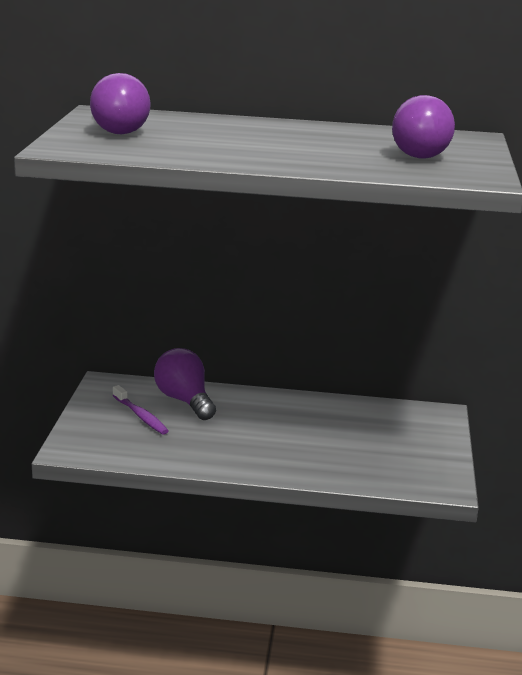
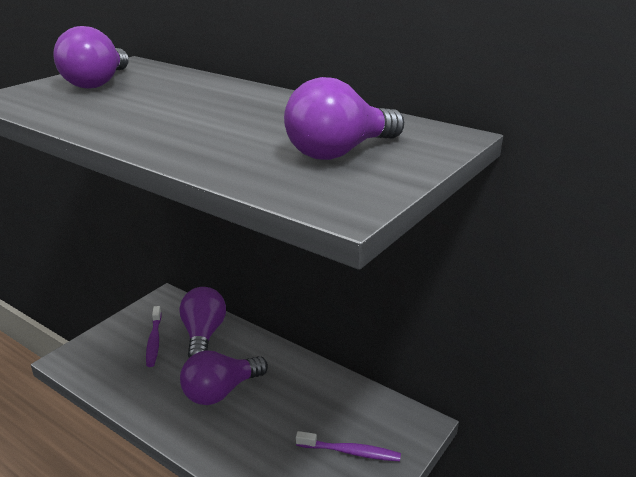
camera: 30 degrees right, 5 degrees up
none -> purple light bulb [180,351,268,405]
none -> purple toothbrush [296,431,401,461]

